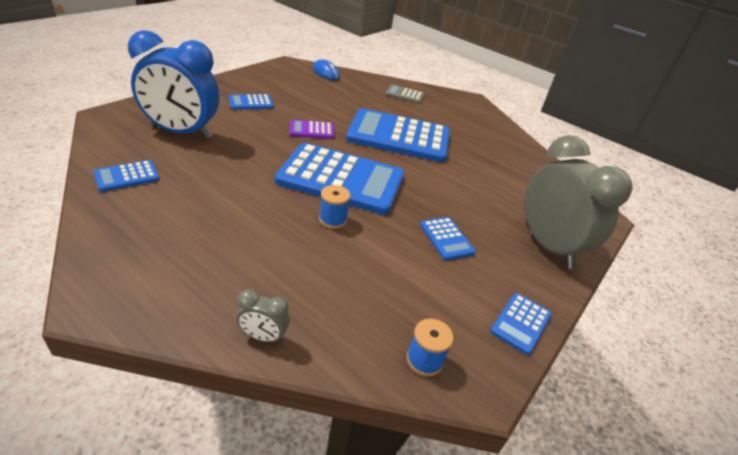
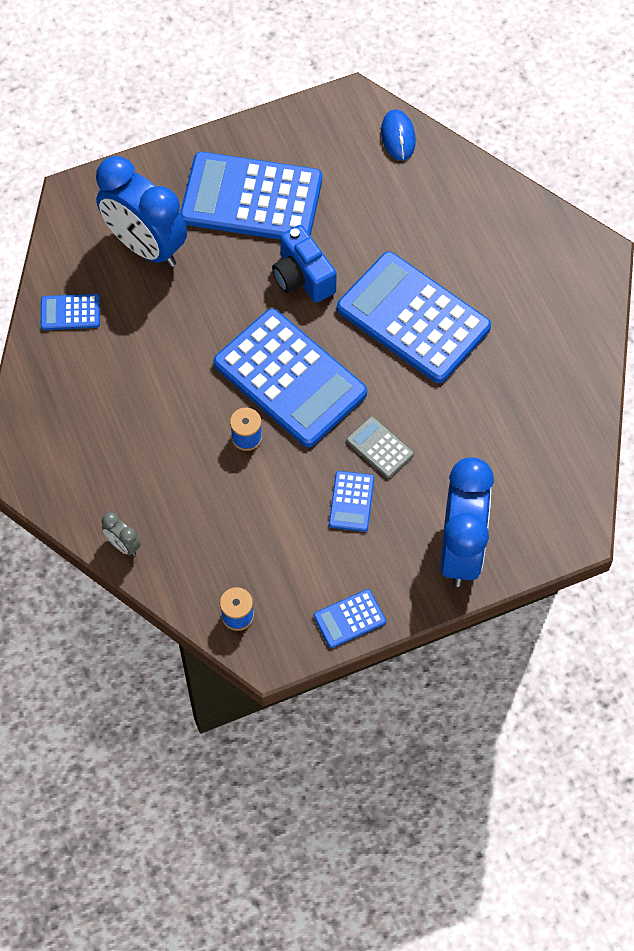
camera: 35 degrees right, 25 degrees up
blue calculator [229,94,274,110] -> blue calculator [180,152,322,239], size x2.31
purple calculator [290,120,334,139] -> blue camera [272,225,337,303]
grey calculator [385,85,425,104] -> grey calculator moved to [346,416,414,478]
grey clock [525,135,633,269] -> blue clock [440,457,494,587]

